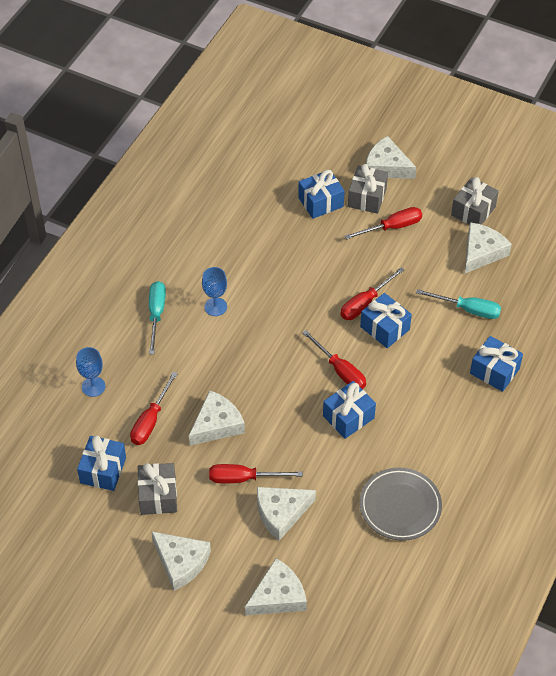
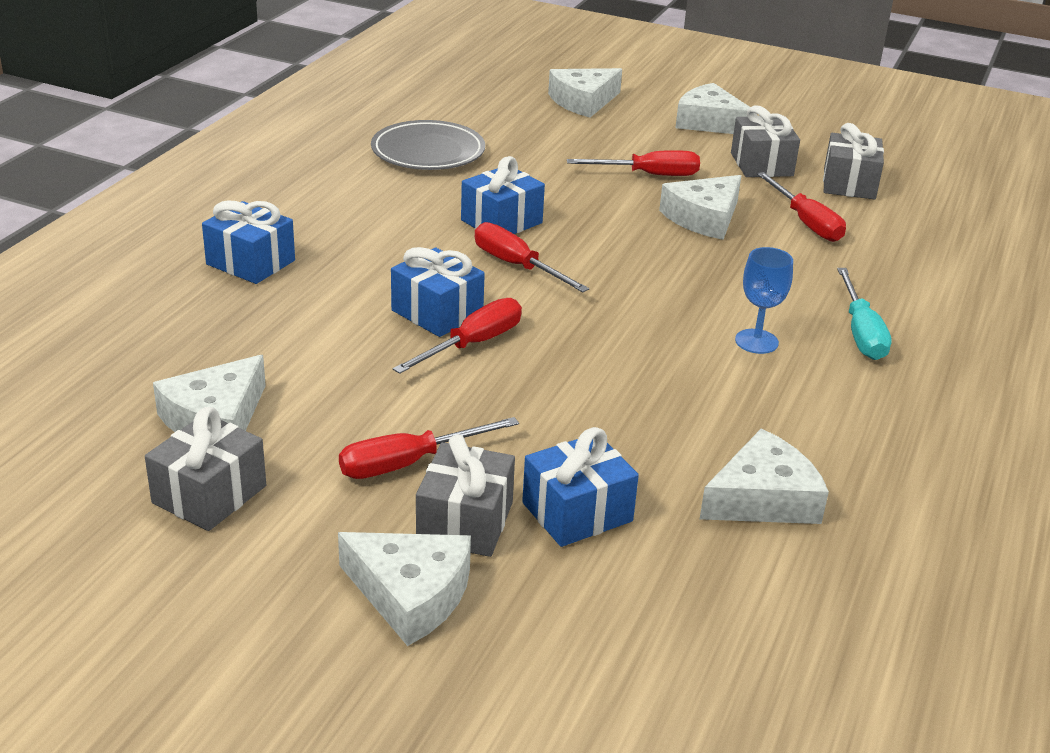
camera: 175 degrees right, 20 degrees down
blue goblet [76,347,105,397] -> none
blue gift [77,435,126,491] -> grey gift [823,123,884,200]
red screwdriver [130,372,178,445] -> red screwdriver turned 135 degrees clockwise [757,172,846,242]
white cheese [257,487,316,541] -> white cheese moved to [700,429,829,524]
turquoise screwdriver [416,289,501,319] -> none

